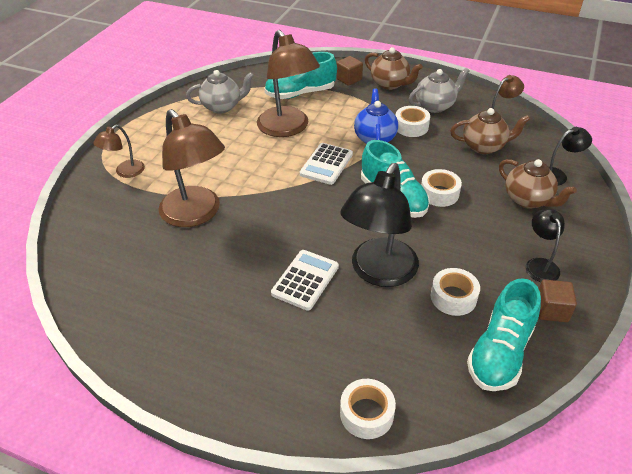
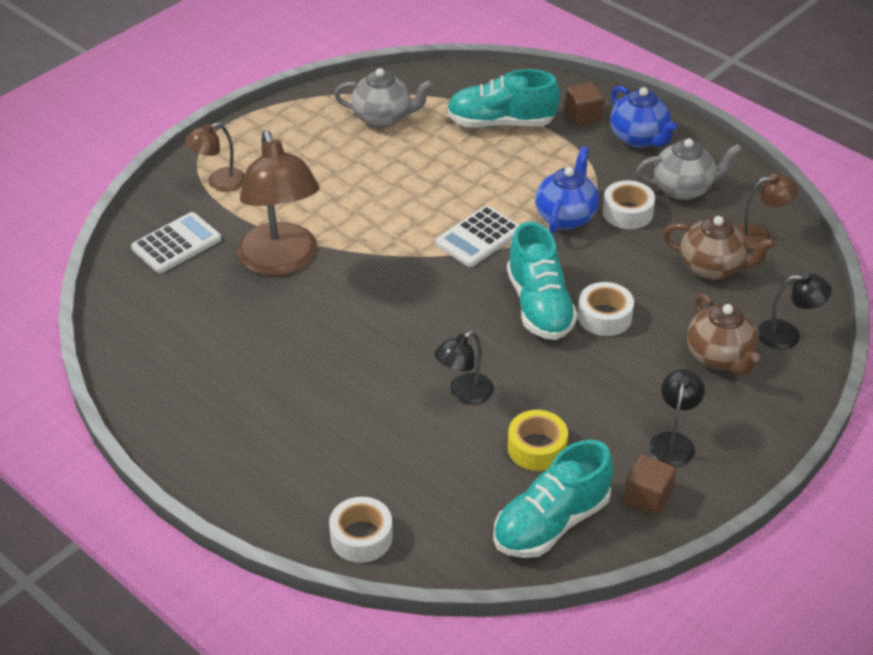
camera: 20 degrees right, 0 degrees up
brown lamp [257,30,320,137] -> none
white calculator [271,250,339,311] -> white calculator moved to [131,212,221,273]
black lamp [340,163,419,287] -> black lamp [434,331,494,405], size x0.50
brown teapot [365,47,423,90] -> blue teapot [610,85,677,148]
white tape [431,268,480,316] -> yellow tape [508,410,568,471]

